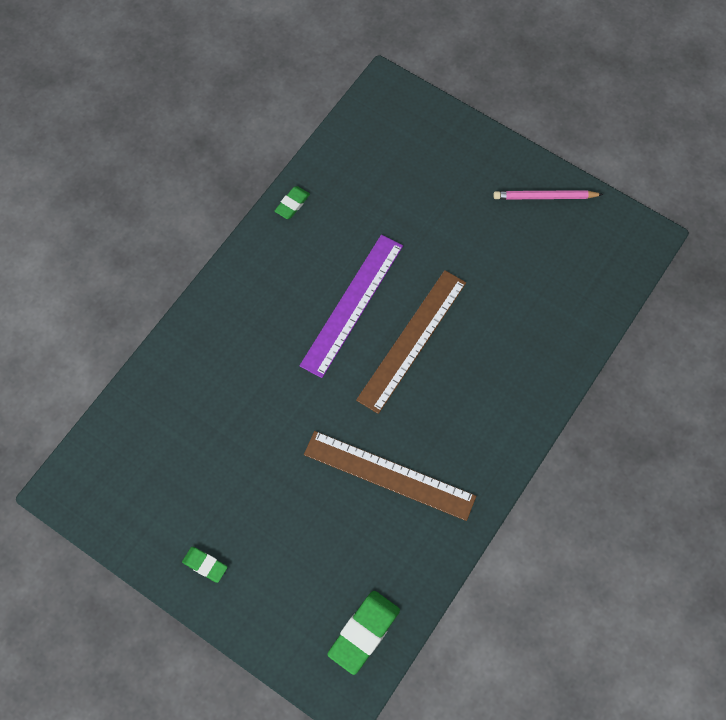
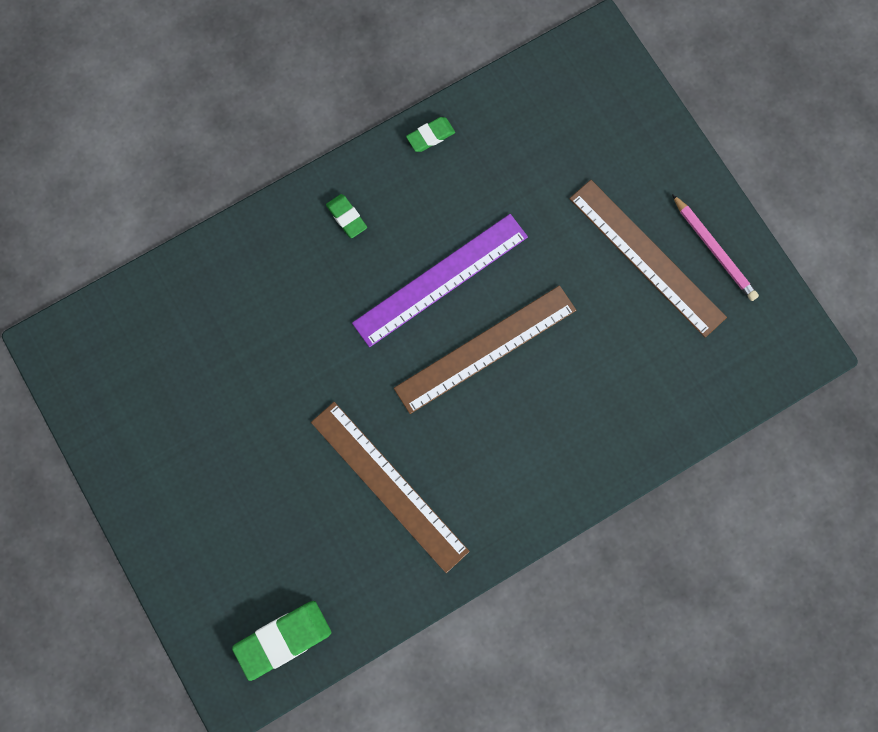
camera: 25 degrees right, 10 degrees up
green eraser [182,547,227,583] -> green eraser moved to [326,194,367,238]
pink pencil [493,190,603,200] -> pink pencil turned 150 degrees counterclockwise [672,194,759,301]
none -> brown ruler [569,180,727,338]

